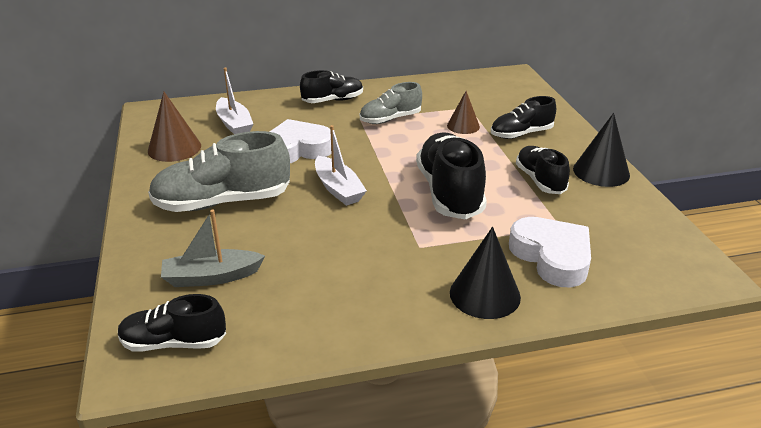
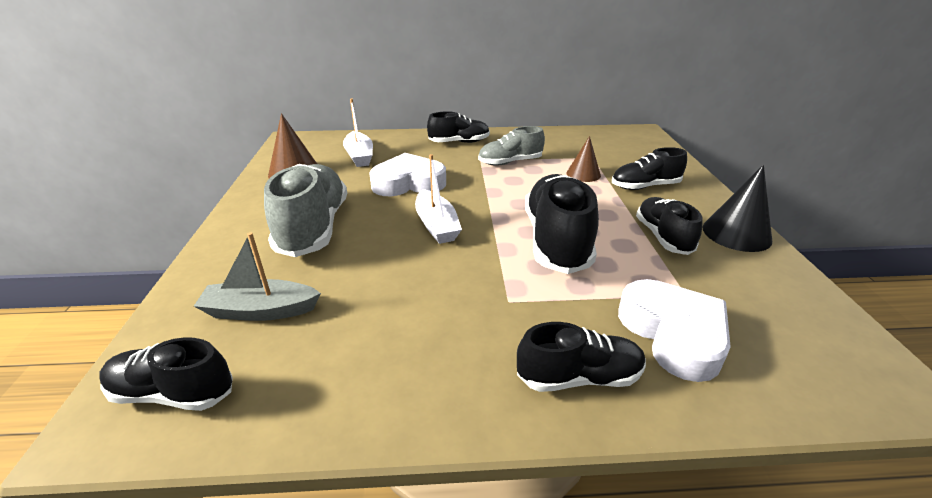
camera: 10 degrees right, 0 degrees up
grey shoe [148,131,290,212] -> grey shoe turned 90 degrees clockwise [264,164,347,257]
black cone [450,227,521,319] -> black shoe [517,322,646,392]

